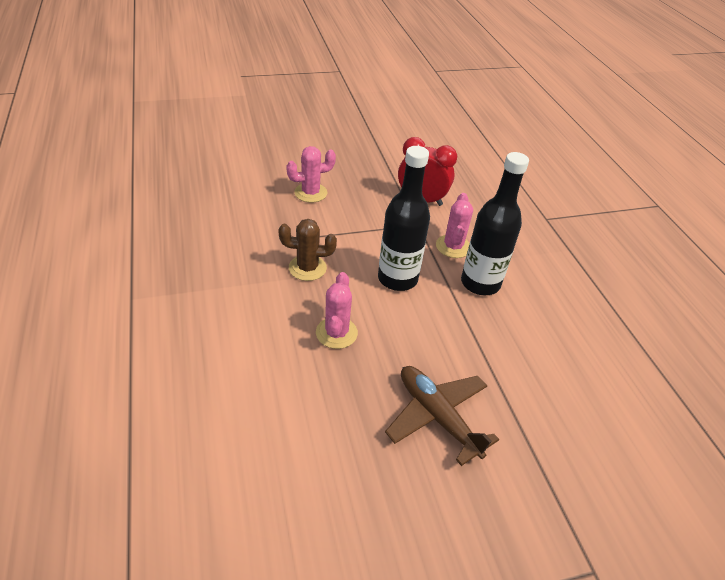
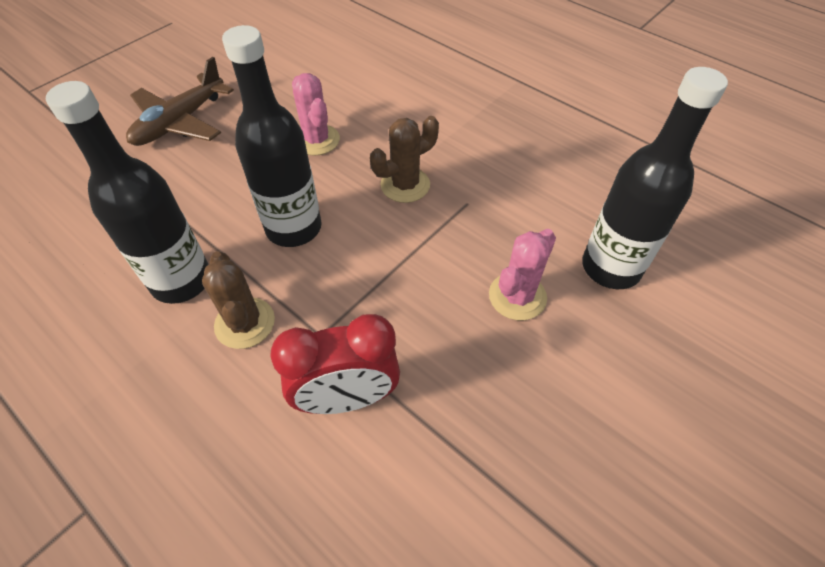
camera: 150 degrees right, 10 degrees up
brown plane [385,366,499,466] -> brown plane turned 105 degrees clockwise [126,57,234,146]
pink cactus [436,193,473,258] -> brown cactus [202,251,275,349]
none -> black bottle [582,67,728,289]

